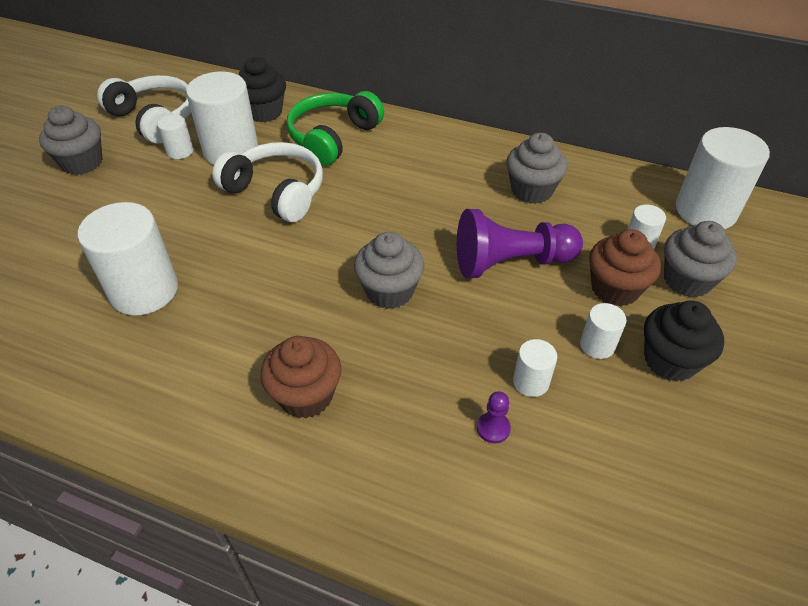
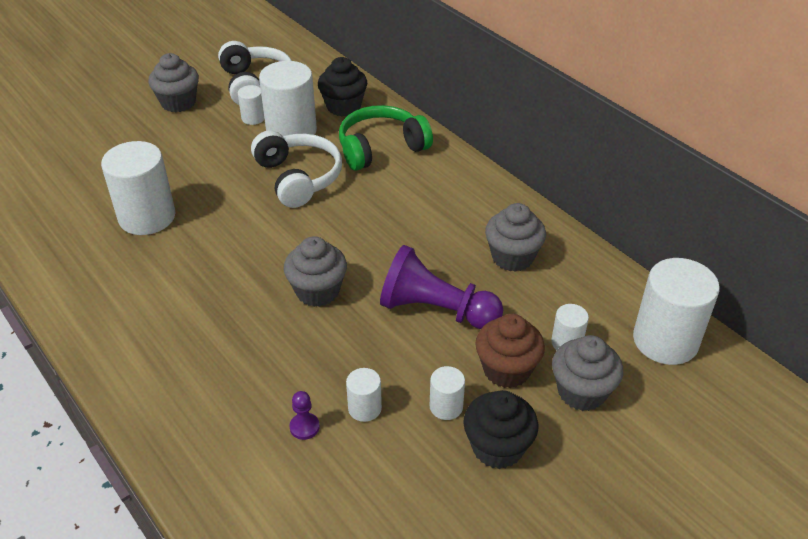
camera: 30 degrees right, 5 degrees down
brown cupcake [260,336,341,419] -> none

